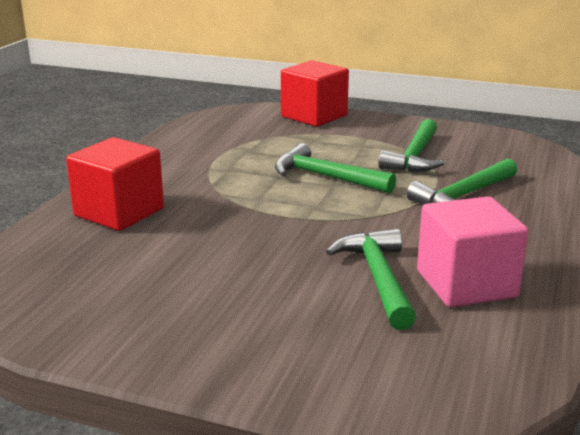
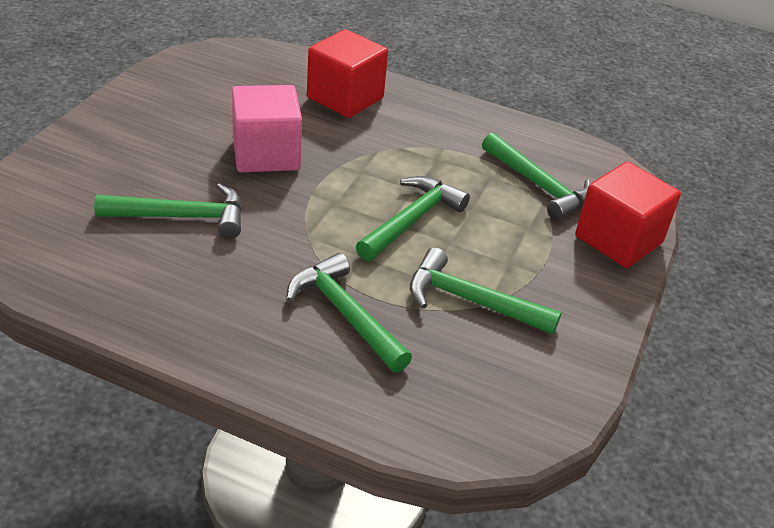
camera: 90 degrees right, 15 degrees up
pink cube [417,196,529,307] -> pink cube moved to [232,85,302,172]
none -> green hammer [482,133,591,220]

